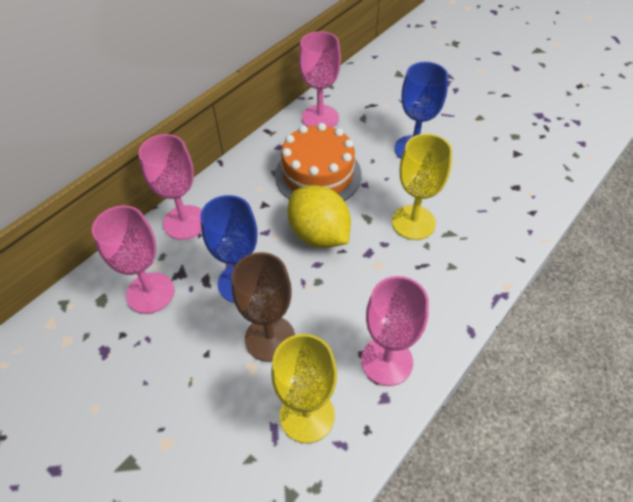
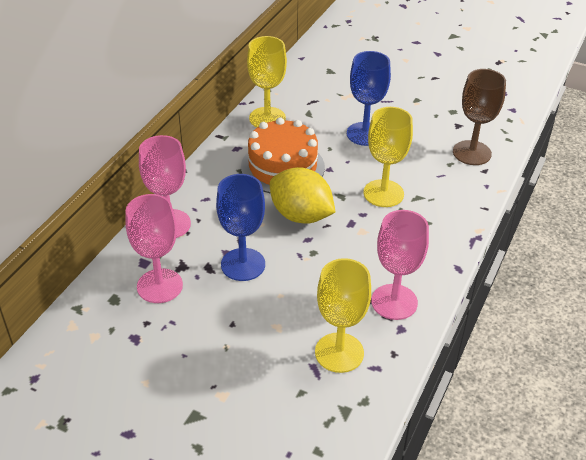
camera: 15 degrees left, 10 degrees down
brown goblet [231,252,295,362] -> brown goblet moved to [453,69,506,165]
pink goblet [299,31,341,127] -> yellow goblet [247,36,287,127]

